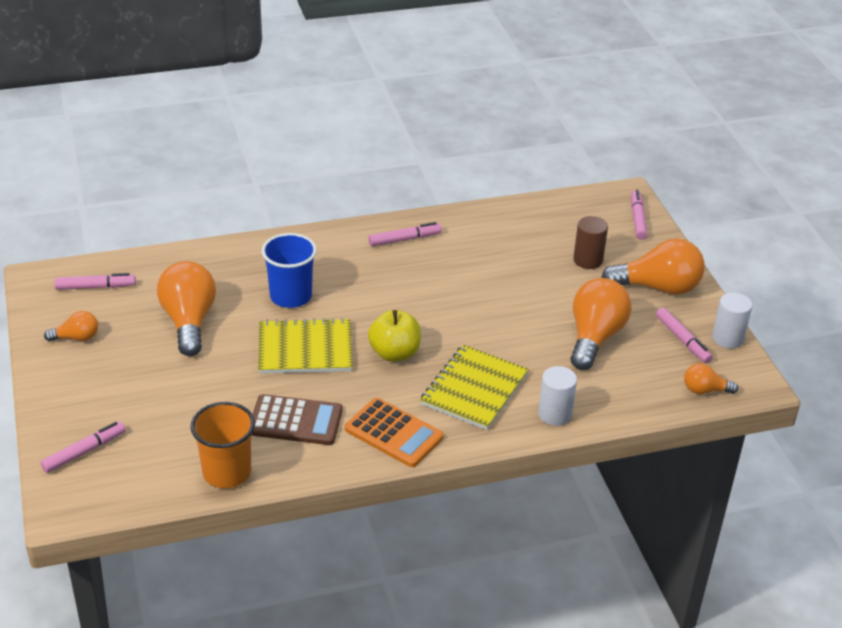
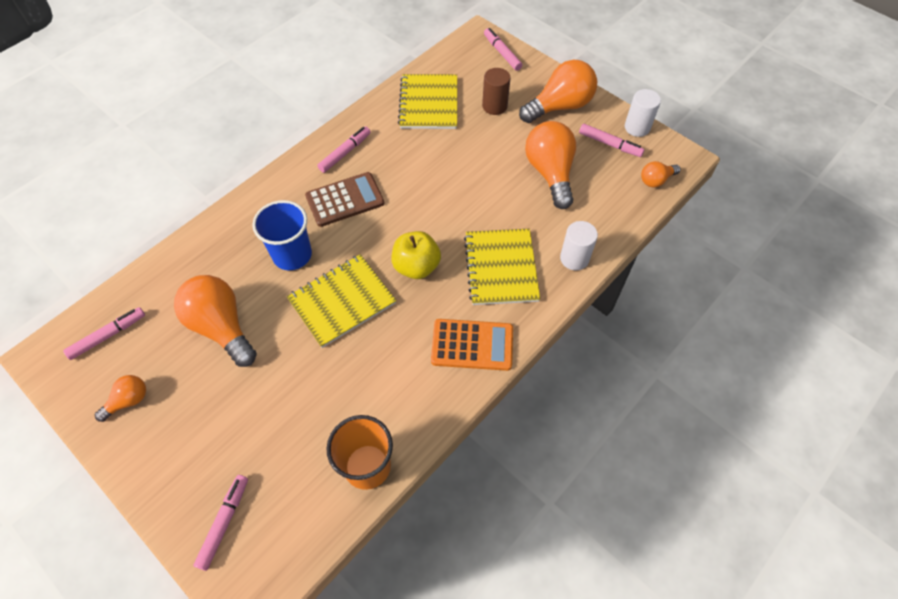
camera: 30 degrees left, 20 degrees up
brown calculator [252,394,343,445] -> brown calculator moved to [305,172,384,227]
none -> yellow notebook [398,74,457,129]

